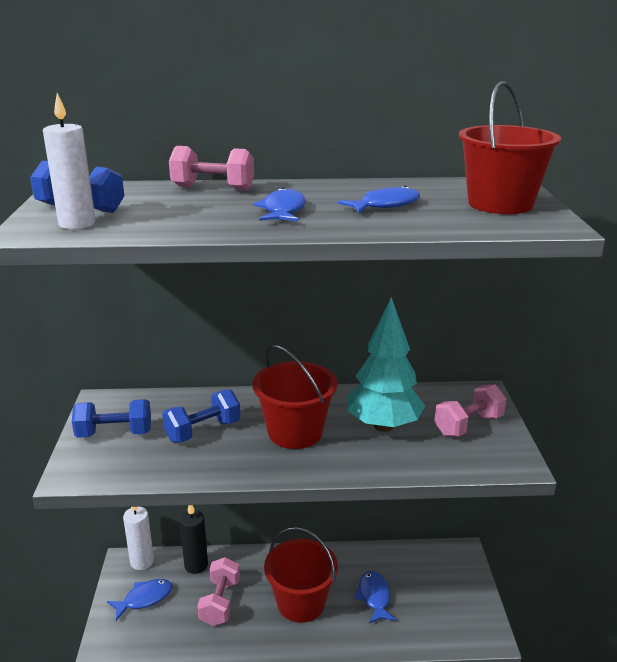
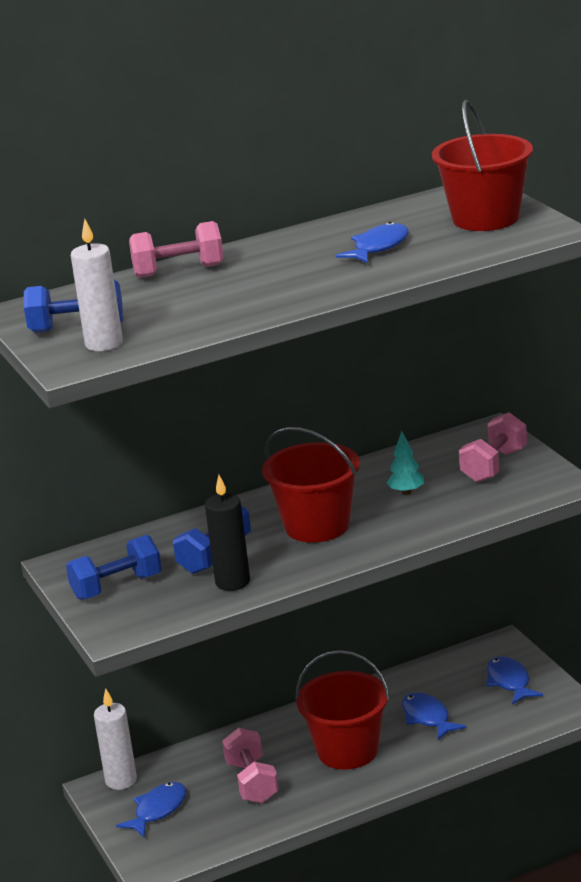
camera: 20 degrees left, 0 degrees up
black candle [179,505,208,574] -> black candle moved to [205,475,250,591]
blue fish [254,187,306,222] -> blue fish moved to [486,656,543,704]
turquoise tree [347,297,425,432] -> turquoise tree [387,431,424,495], size x0.42

